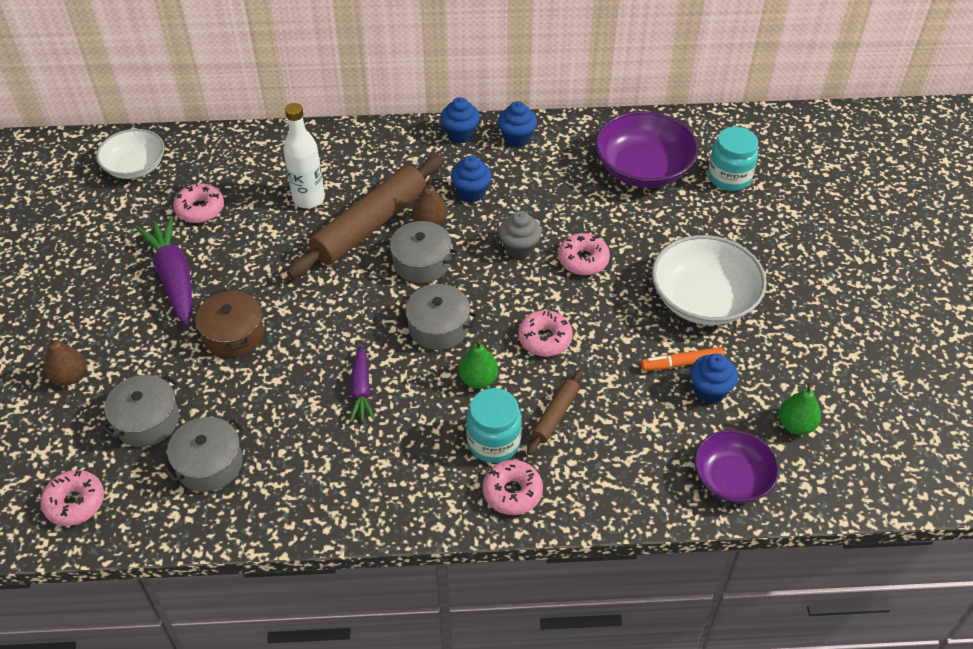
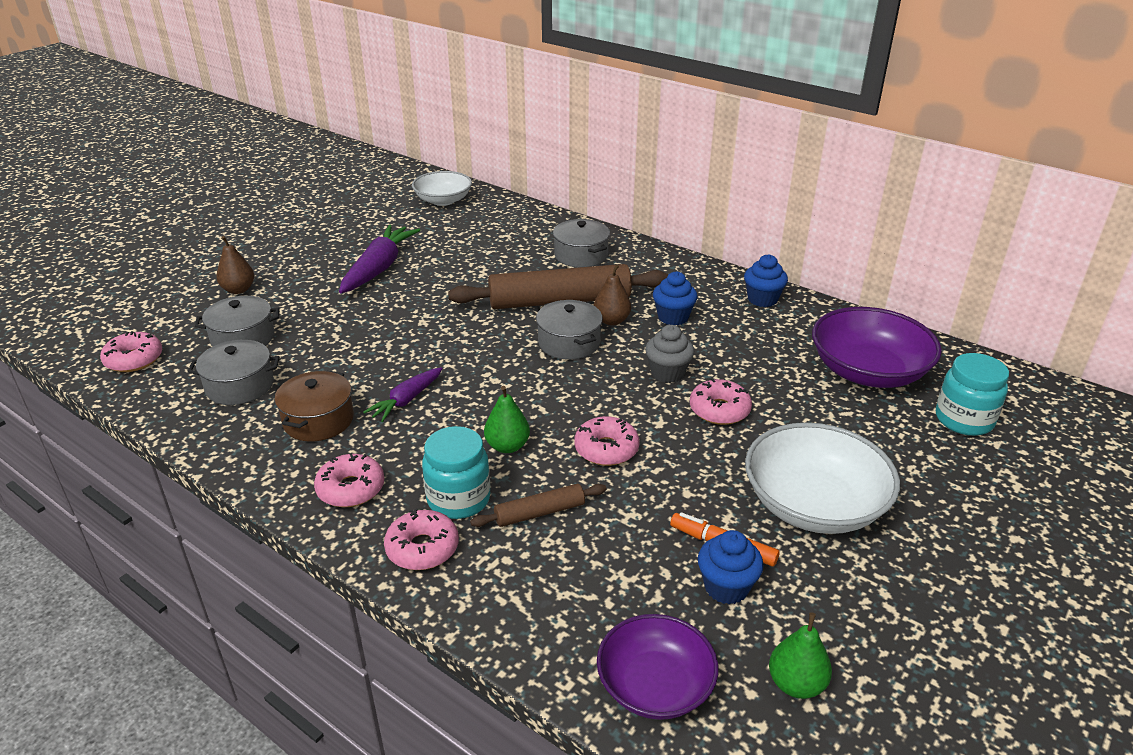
camera: 40 degrees right, 15 degrees down
pink donut [173,183,224,223] -> pink donut moved to [314,453,384,507]
brown pot [196,289,264,358] -> brown pot moved to [275,370,354,441]
white bottle [283,103,325,208] -> none
grey pot [398,284,478,350] -> grey pot moved to [553,219,610,268]
blue cupcake [441,97,480,143] -> none

